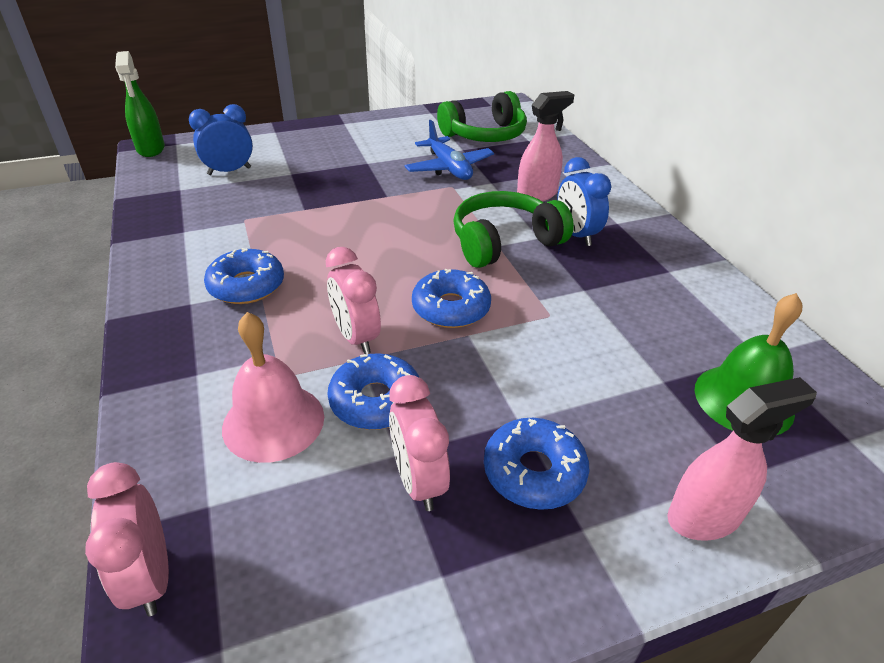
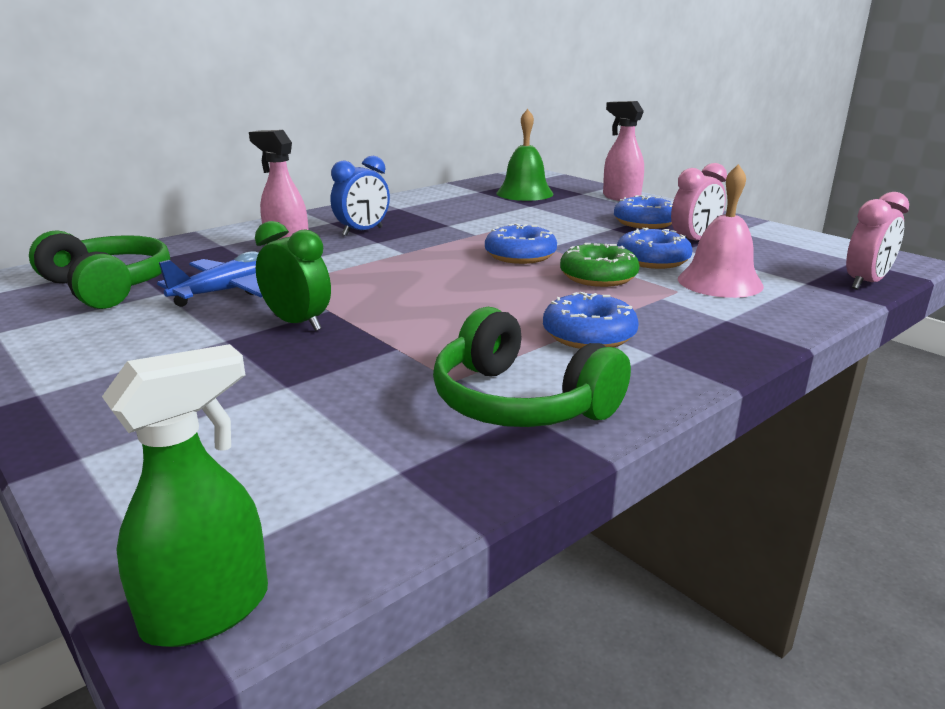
camera: 110 degrees left, 15 degrees down
blue clock [189,104,253,175] -> none
pink clock [326,247,381,354] -> green donut [560,243,640,287]
green headphones [453,191,574,268] -> green headphones moved to [433,307,631,427]
none -> green clock [255,221,331,331]

